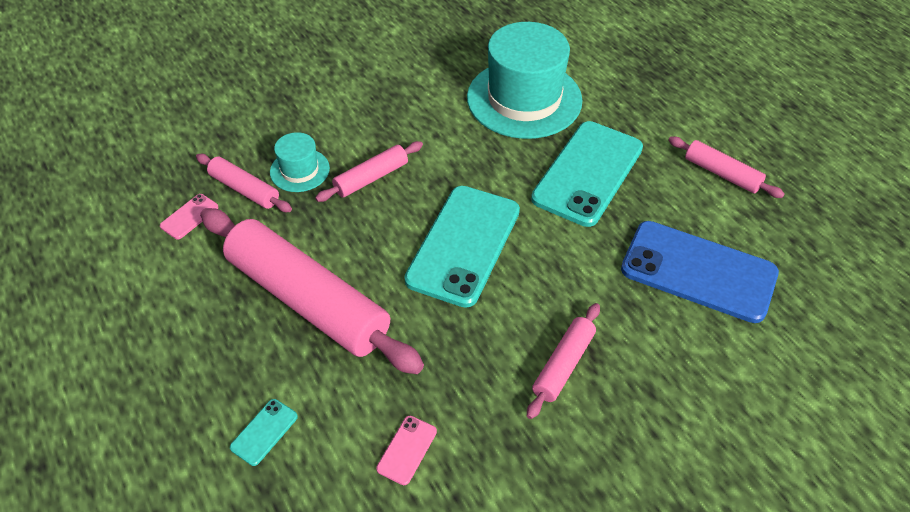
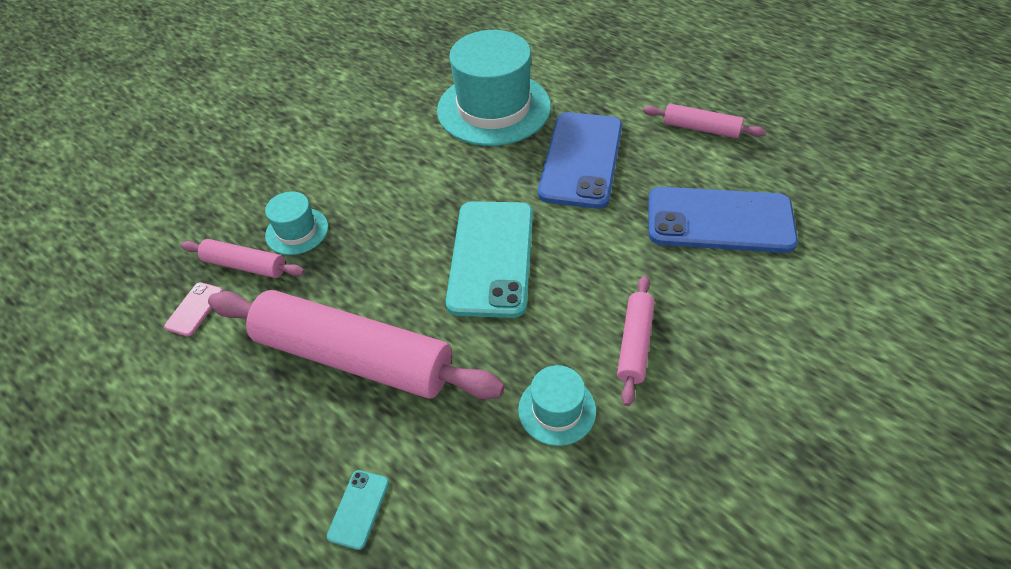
camera: 15 degrees left, 0 degrees up
pink rolling pin [315,141,423,202] -> none
pink phone [376,416,437,485] -> none
turquoise phone [531,121,643,227] -> blue phone [538,112,622,209]
none -> turquoise hat [518,365,596,446]

